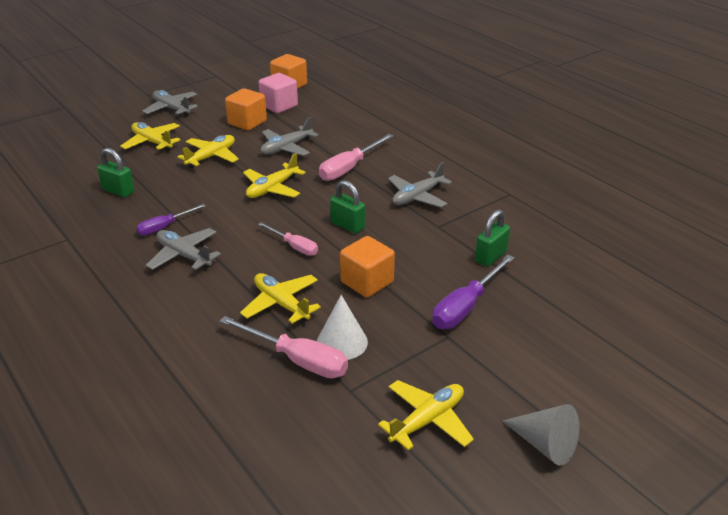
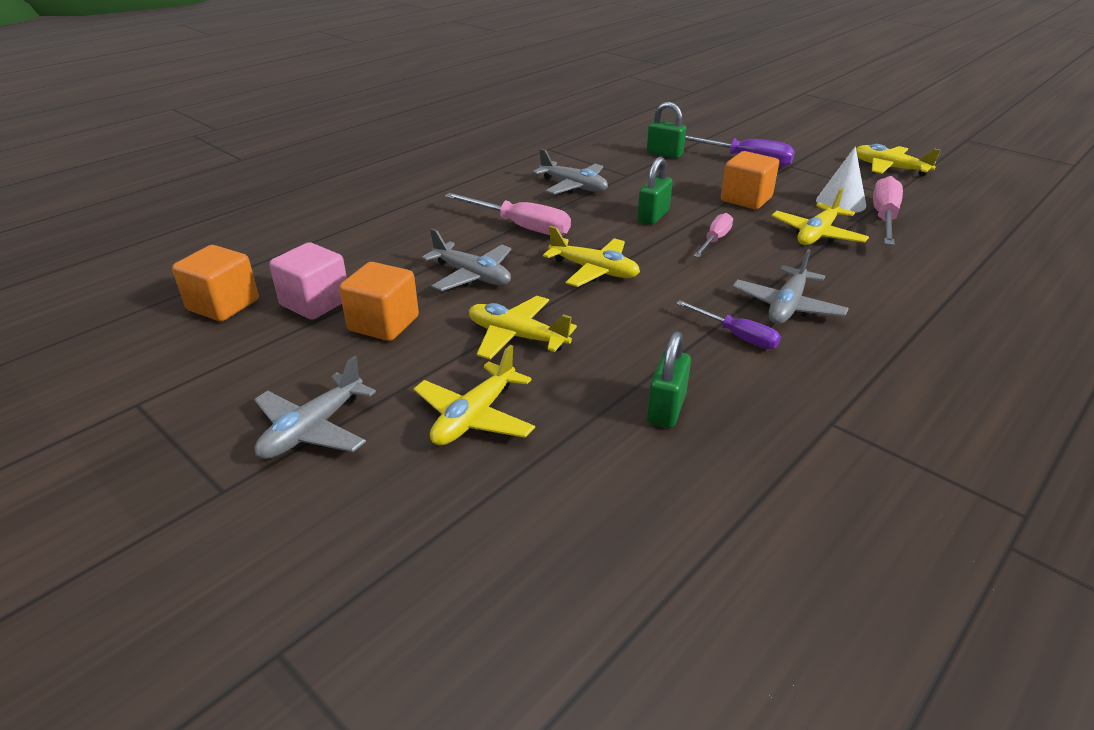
camera: 100 degrees left, 0 degrees up
grey cone [503,404,579,466] -> none

